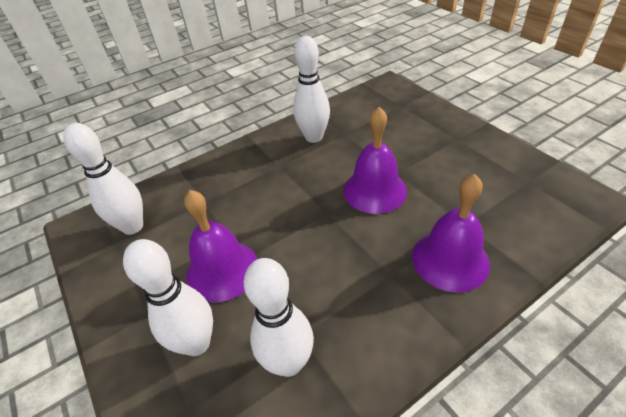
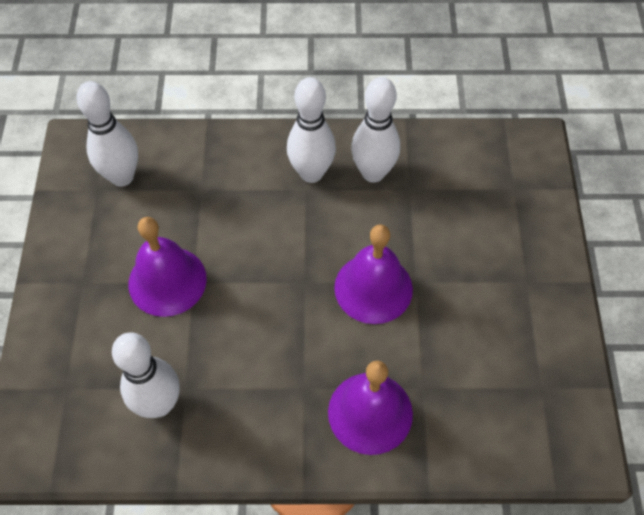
camera: 30 degrees right, 15 degrees up
white bowling pin [123,239,213,356] -> white bowling pin moved to [287,77,336,183]

